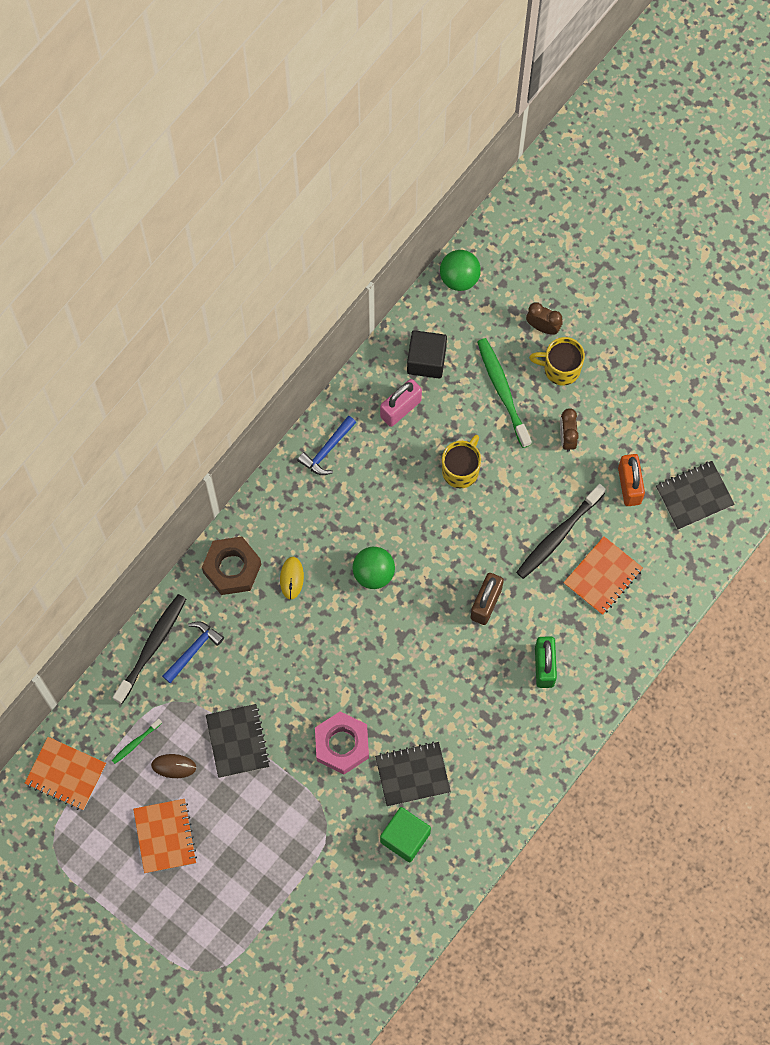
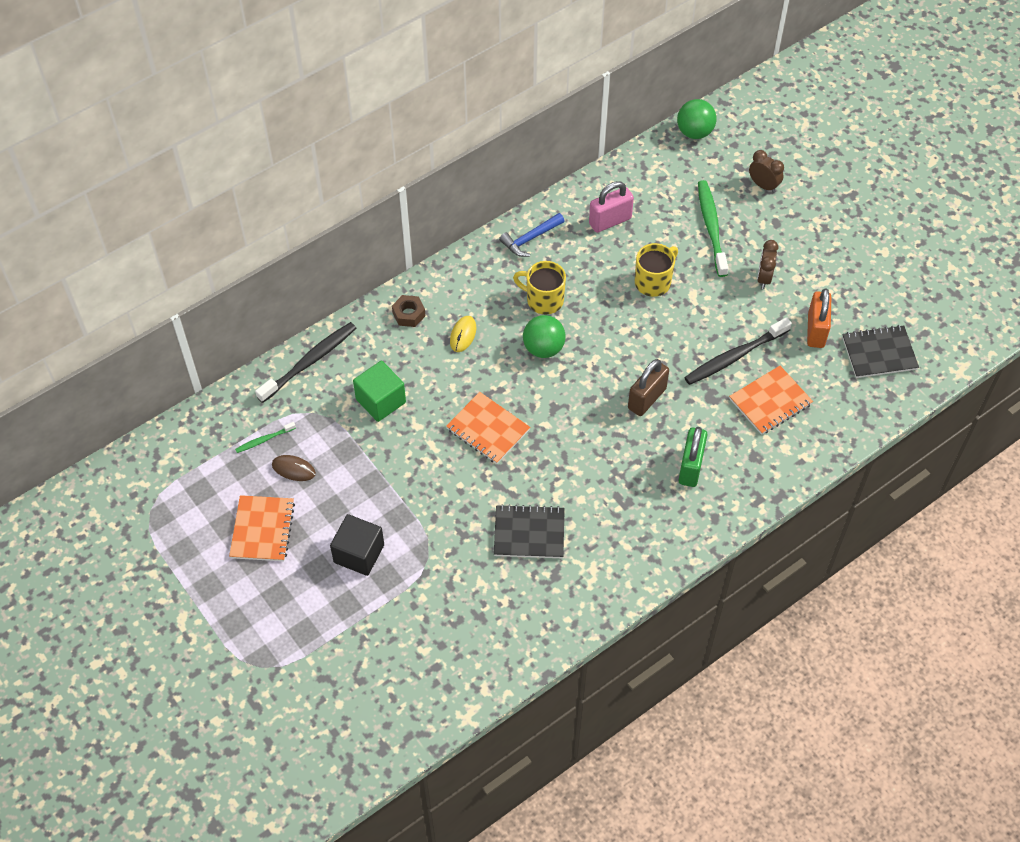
camera: 15 degrees right, 15 degrees down
orange notebook [25,737,106,810] -> orange notebook moved to [446,392,530,464]
blue hammer [162,621,224,683] -> none
brown nut [202,536,261,595] -> brown nut [392,295,425,327], size x0.57
black notebook [206,704,270,778] -> none
pink nut [315,711,369,775] -> none
green cube [380,807,431,862] -> green cube moved to [353,361,406,422]
black cube [407,330,447,379] -> black cube moved to [330,514,384,576]
yellow mug [529,337,585,386] -> yellow mug moved to [513,261,566,315]

